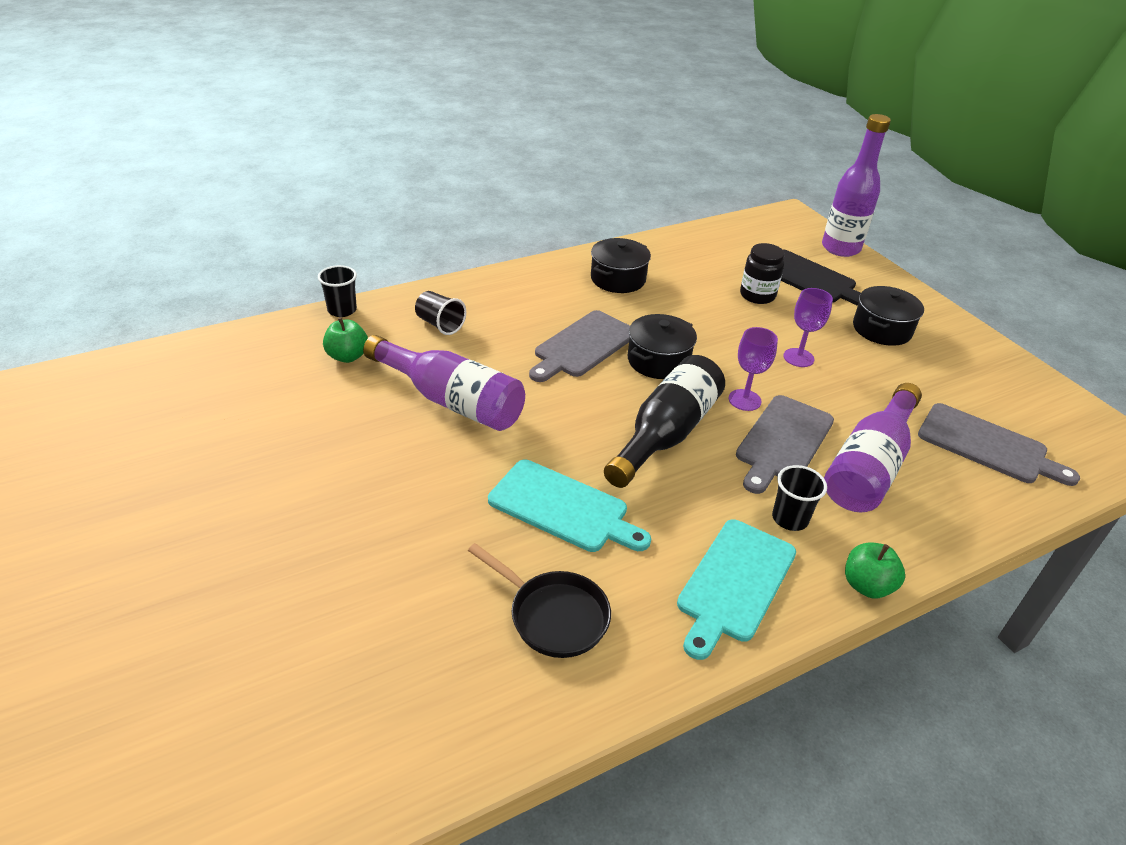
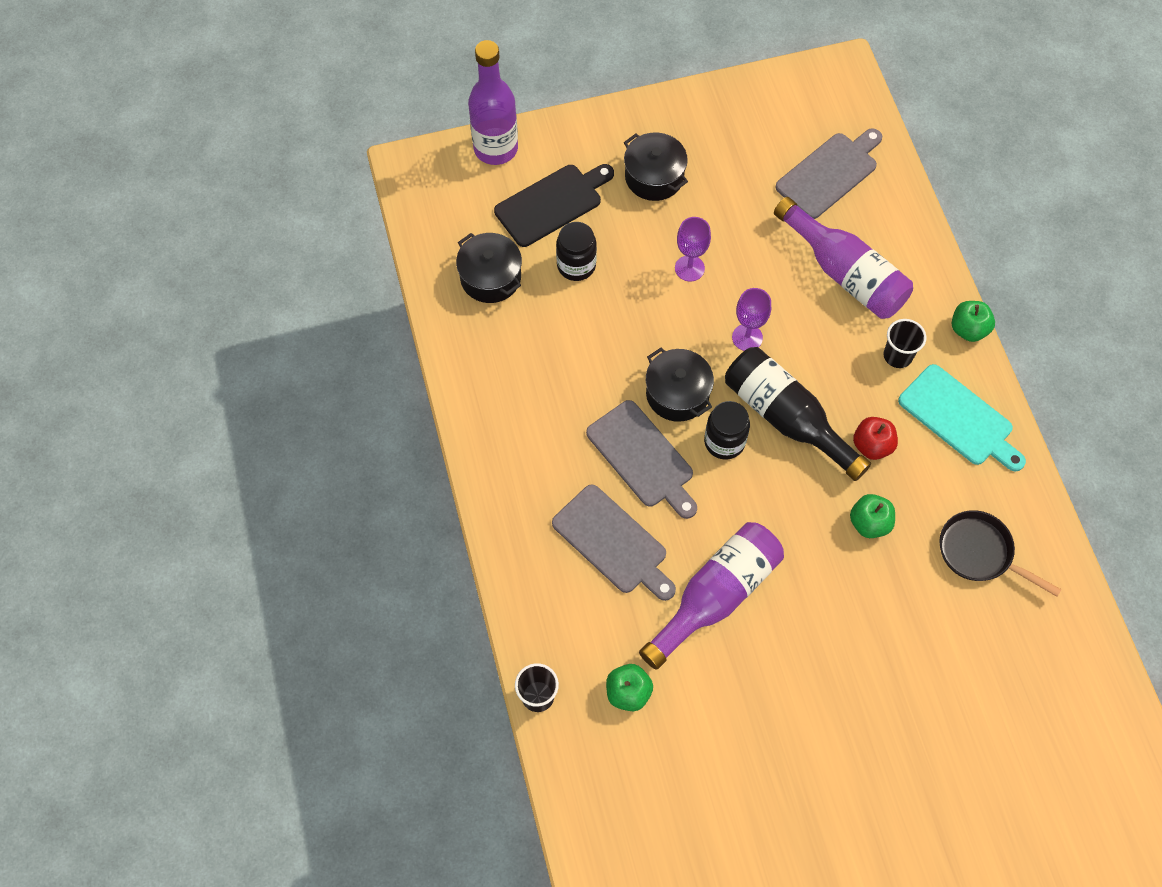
camera: 75 degrees left, 25 degrees up
black cup [415,291,466,335] -> none
black pan [468,543,611,658] -> black pan turned 105 degrees counterclockwise [939,510,1062,597]
turquoise cutting board [488,460,651,552] -> green apple [850,494,895,538]
black pot [591,238,651,293] -> black pot moved to [456,233,522,303]
grey cutting board [736,395,834,494] -> grey cutting board moved to [552,484,676,601]
none -> black jar [704,401,750,460]
none -> red apple [853,417,898,460]

